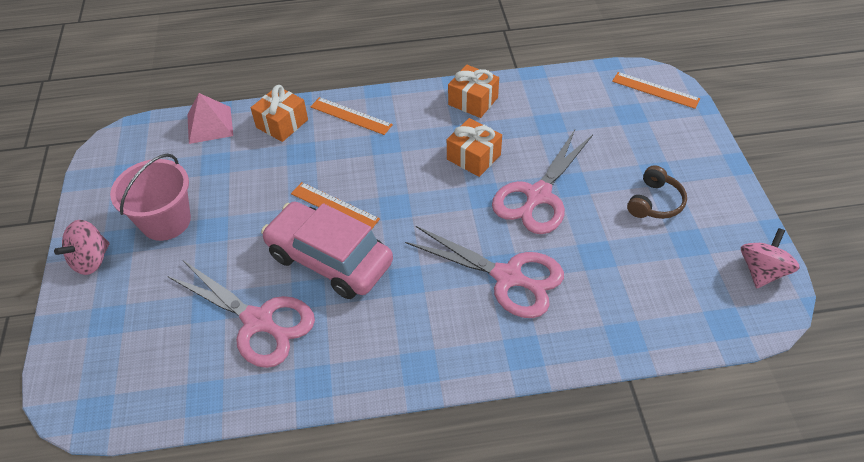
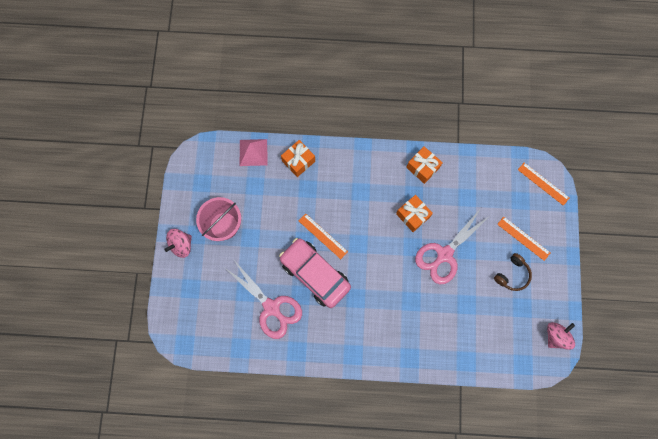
camera: 10 degrees right, 25 degrees up
orange ruler [310,97,393,135] -> orange ruler moved to [497,217,550,261]
pink scissors [405,226,564,318] -> none

